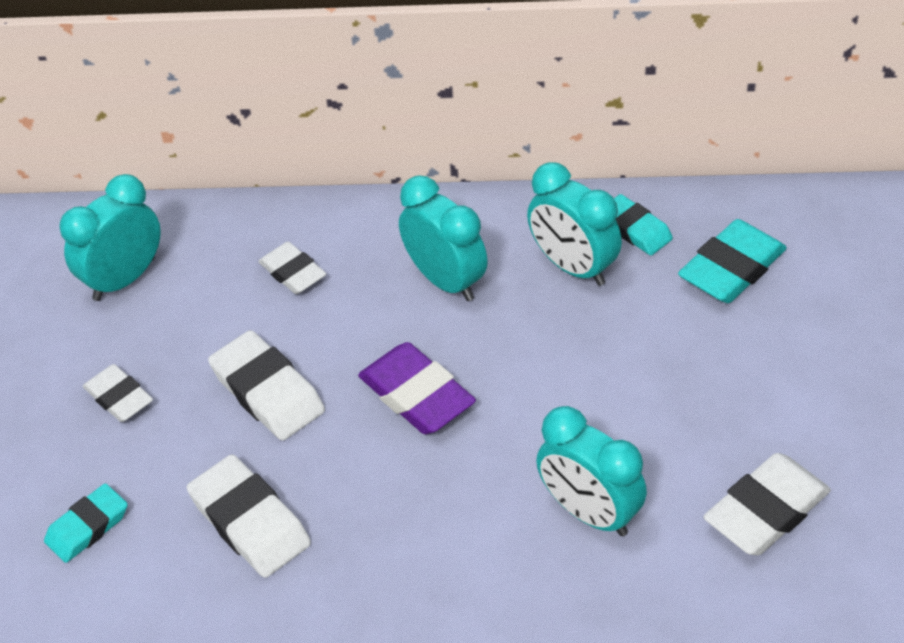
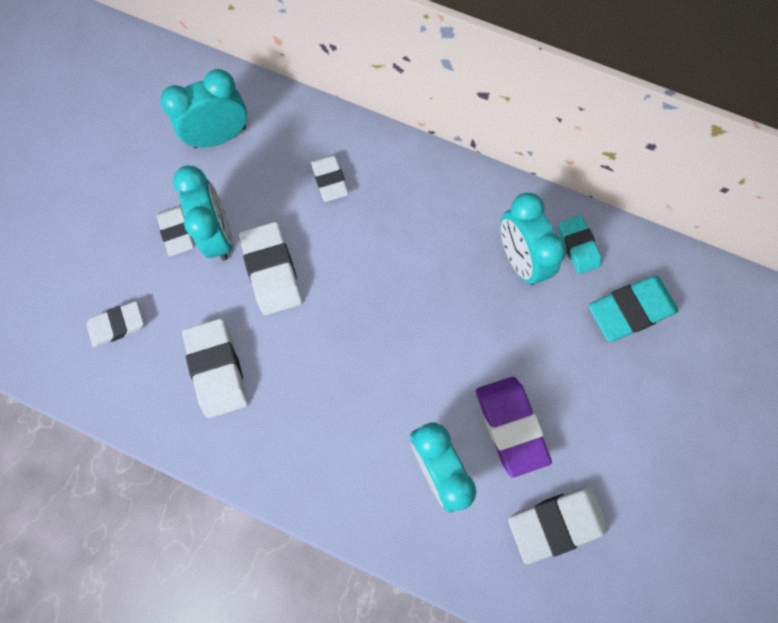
camera: 20 degrees right, 25 degrees up
turquoise eraser [44,483,128,563] -> white eraser [86,301,144,347]
purple eraser [358,342,476,434] -> purple eraser moved to [476,377,552,478]
turquoise clock [399,176,488,301] -> turquoise clock moved to [173,166,233,261]

